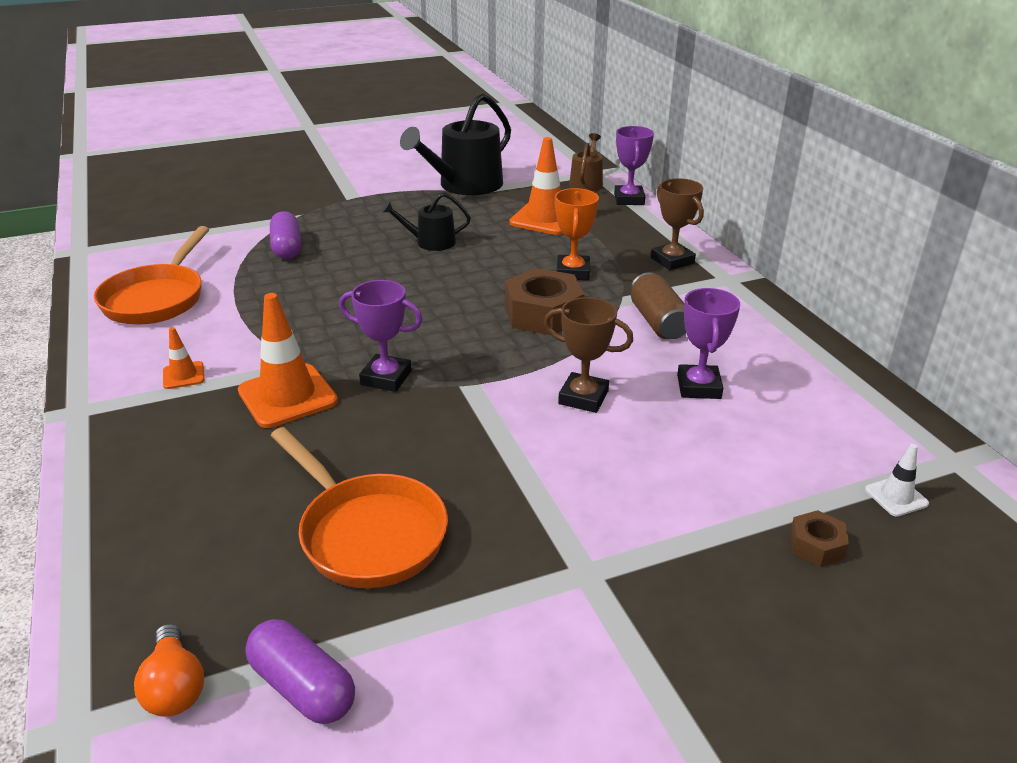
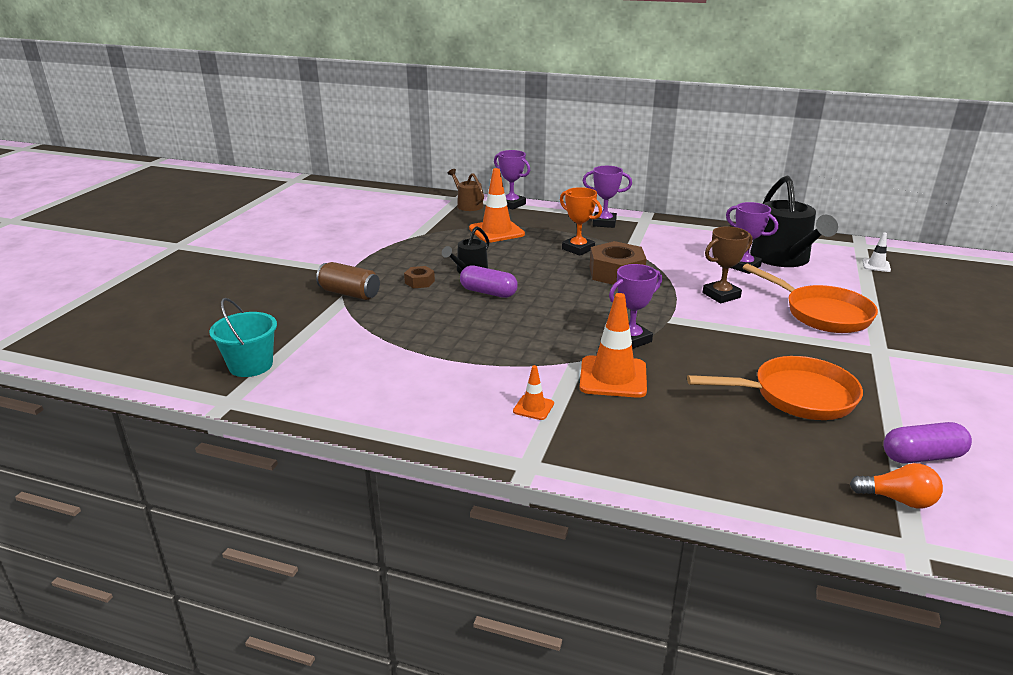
camera: 50 degrees left, 5 degrees down
orange pan [94,226,209,325] -> orange pan moved to [743,264,878,333]
purple capsule [270,211,301,259] -> purple capsule moved to [460,265,518,298]
black watering can [400,93,511,195] -> black watering can moved to [750,176,838,267]
brown can [630,272,686,339] -> brown can moved to [316,262,380,300]
brown trophy [651,178,704,270] -> purple trophy [583,166,632,228]
brown nut [790,510,850,567] -> brown nut moved to [404,266,435,288]
none -> turquoise bucket [209,298,277,377]

